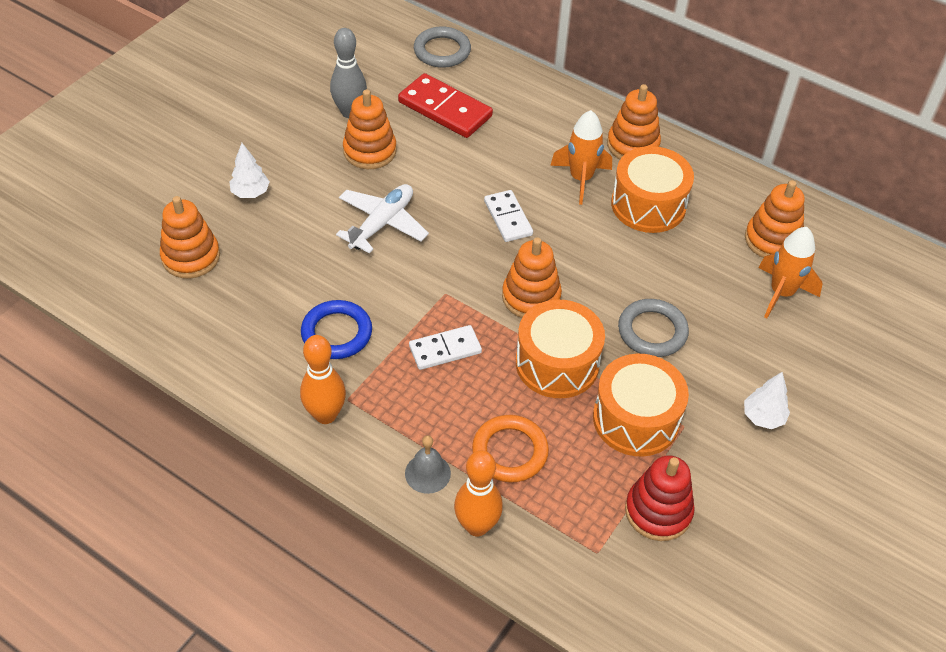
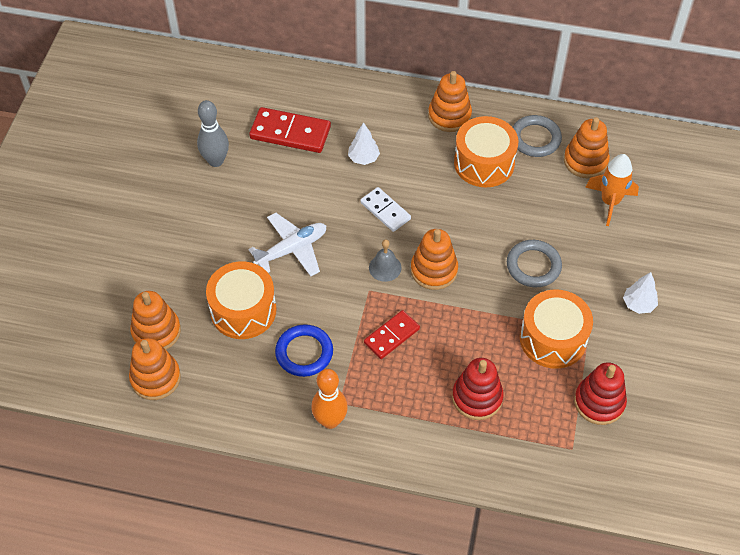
camera: 20 degrees left, 5 degrees up
white tree [229,143,270,198] -> white tree moved to [348,122,380,165]
white plane [336,184,429,253] -> white plane turned 45 degrees clockwise [248,213,326,276]
orange stacking toy [343,90,397,169] -> orange stacking toy moved to [129,338,181,400]
grey bell [405,435,451,494] -> grey bell moved to [369,239,402,282]
white domino [409,325,482,370] -> red domino [364,310,420,359]
grey ring [414,26,471,68] -> grey ring moved to [513,115,562,157]
orange bowling pin [454,450,503,536] -> none
orange ring [472,415,549,482] -> red stacking toy [452,358,504,420]
orange drum [516,300,605,398] -> orange drum moved to [206,261,277,339]
orange rocket [550,110,612,205] -> none

